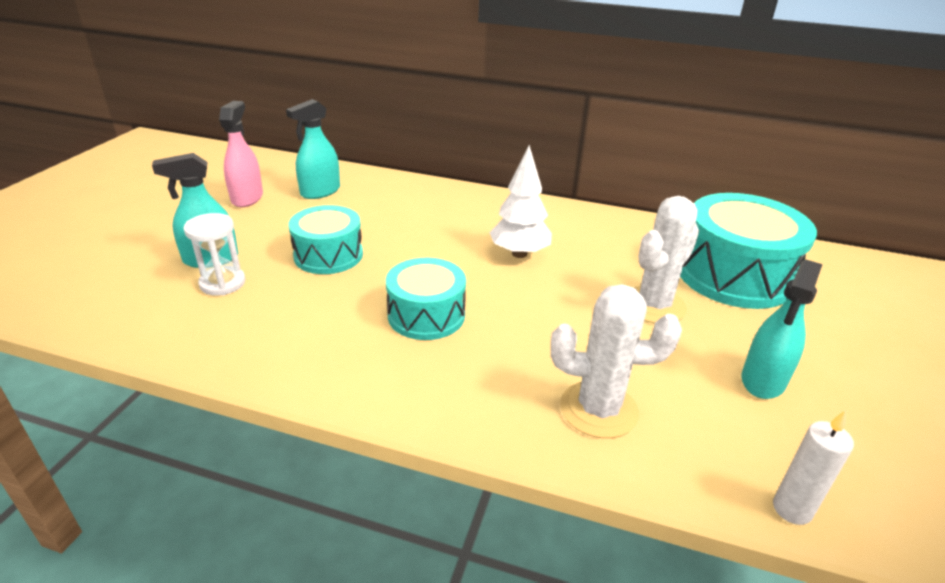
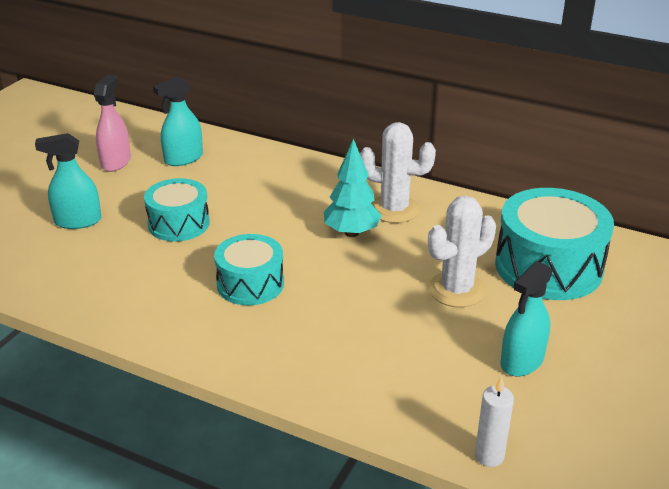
camera: 10 degrees right, 0 degrees up
white hourglass [183,213,245,296] -> none
white tree [489,145,552,258] -> turquoise tree [324,139,382,237]
white cactus [551,284,682,438] -> white cactus moved to [360,122,436,223]

